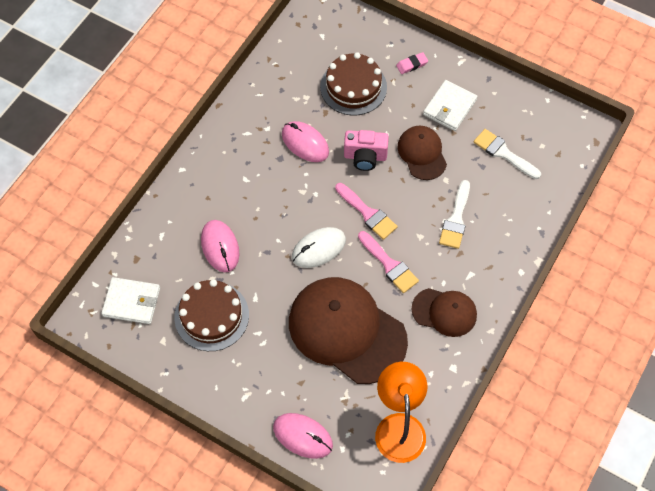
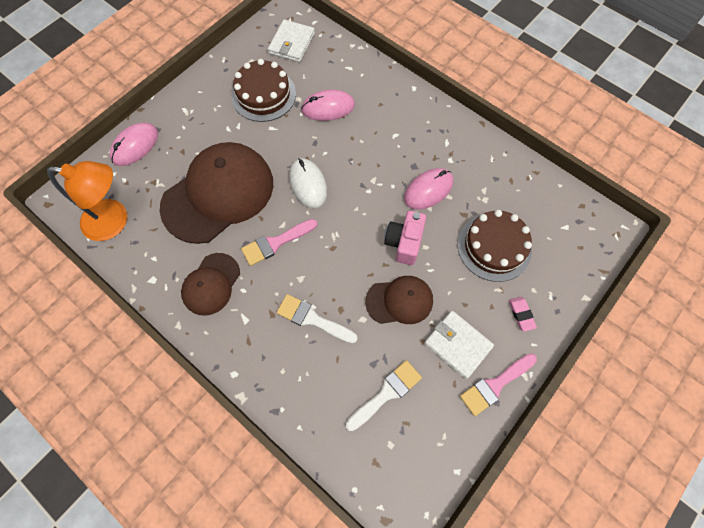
camera: 100 degrees right, 5 degrees up
pink brush [335,183,398,240] -> pink brush moved to [460,353,537,416]

